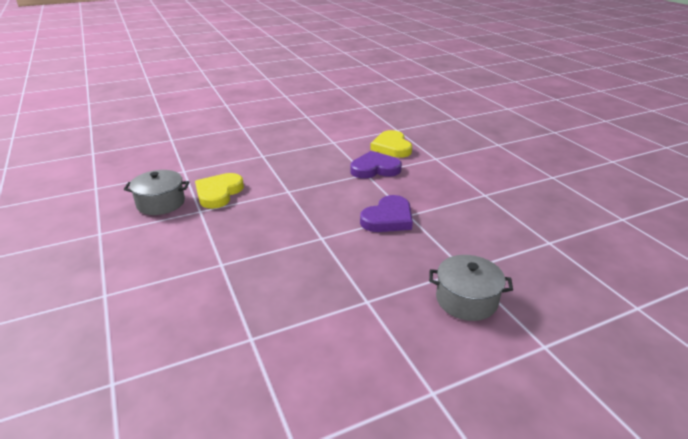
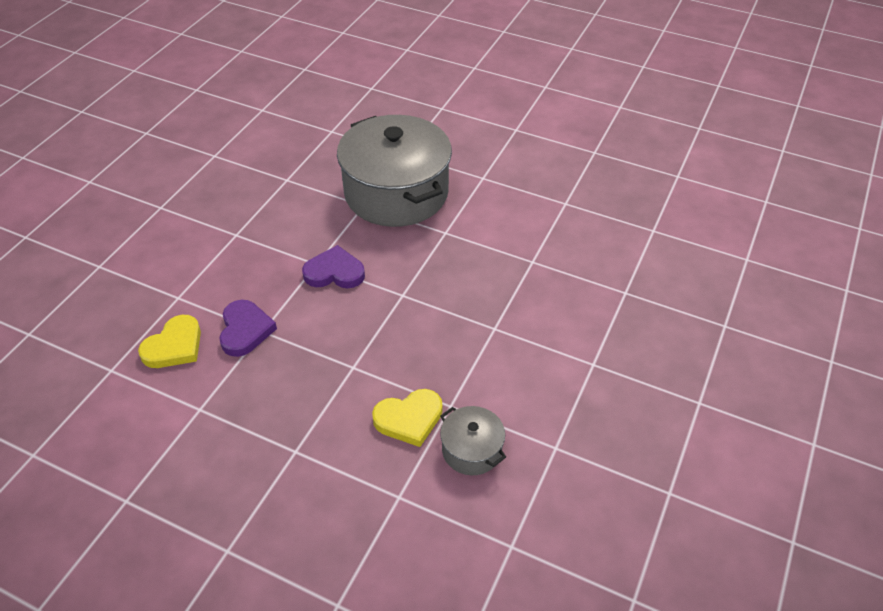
camera: 130 degrees left, 15 degrees up
purple heart [350,151,402,179] -> purple heart turned 135 degrees counterclockwise [219,300,277,357]
grey pot [429,255,513,321] -> grey pot [337,115,452,227], size x2.26

